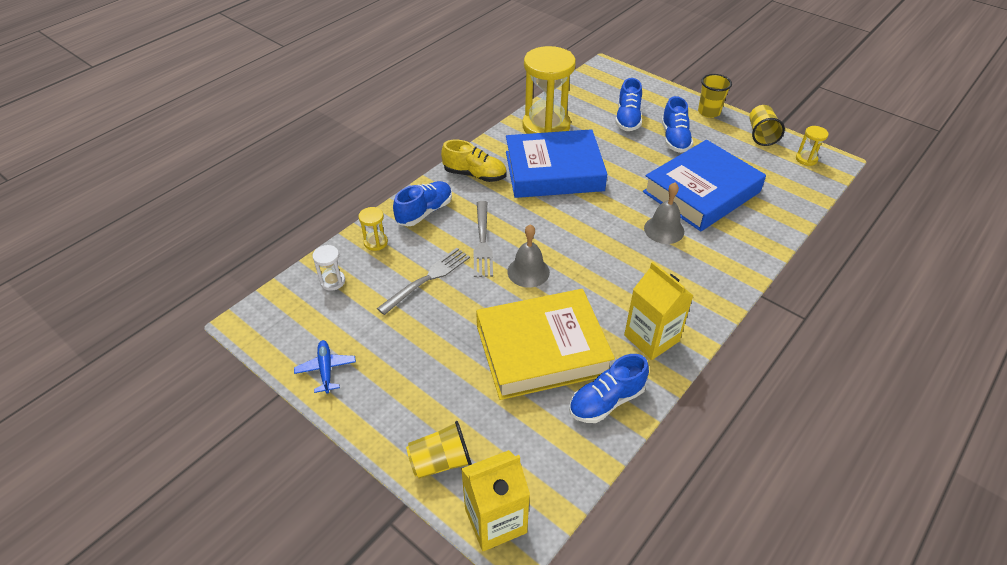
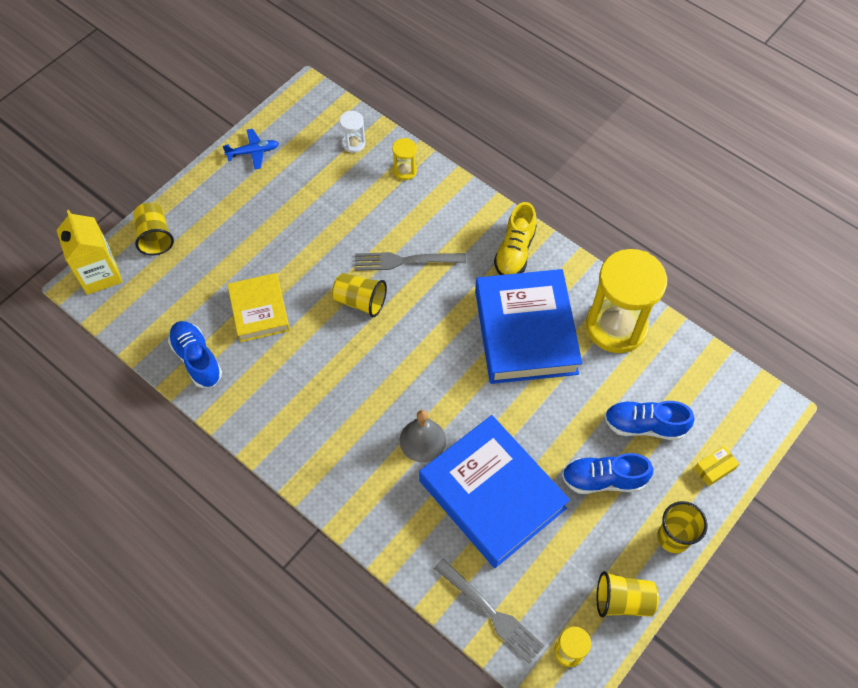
camera: 90 degrees right, 15 degrees up
grey fork [377,248,470,315] -> grey fork moved to [434,559,544,663]
blue shoe [393,181,452,226] -> none
yellow book [476,289,615,400] -> yellow book [227,273,290,342], size x0.58
grey bell [507,224,550,288] -> yellow cup [332,273,387,317]
yellow carton [624,262,694,360] -> none
none -> yellow box [694,446,739,487]

